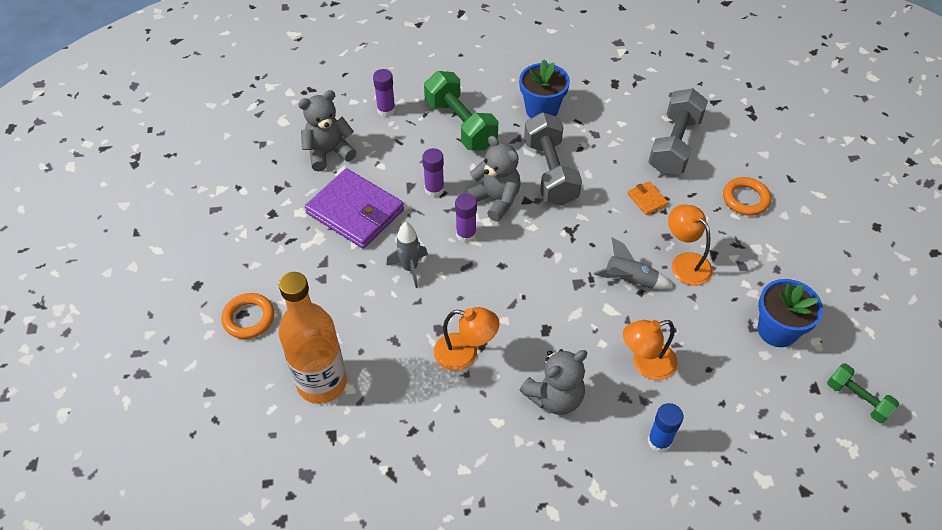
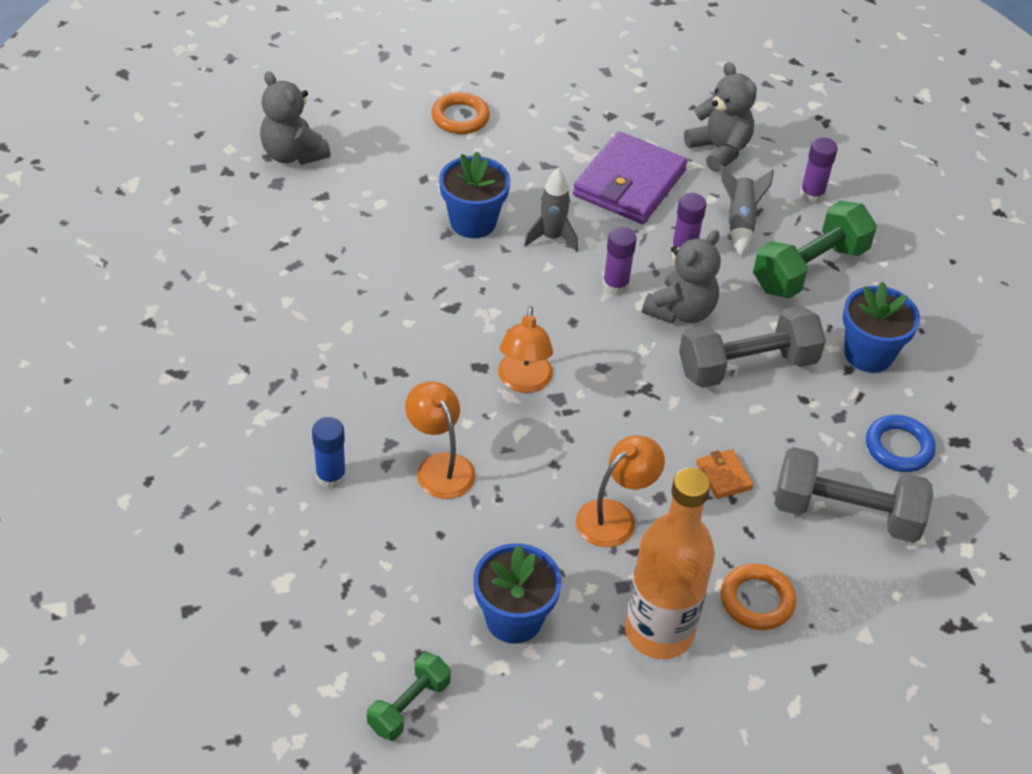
camera: 80 degrees right, 5 degrees down
orange bottle [279,272,347,404] -> orange bottle moved to [625,468,715,659]
orange lamp [434,307,499,371] -> orange lamp moved to [498,306,553,393]
grey teddy bear [519,349,588,415] -> grey teddy bear moved to [260,71,331,165]
grey rocket [594,237,673,289] -> grey rocket moved to [720,165,774,256]
orange wallet [628,181,668,215] -> orange wallet turned 75 degrees counterclockwise [696,449,753,499]
none -> blue flower pot [439,152,510,238]
none -> blue ring [866,415,936,472]

